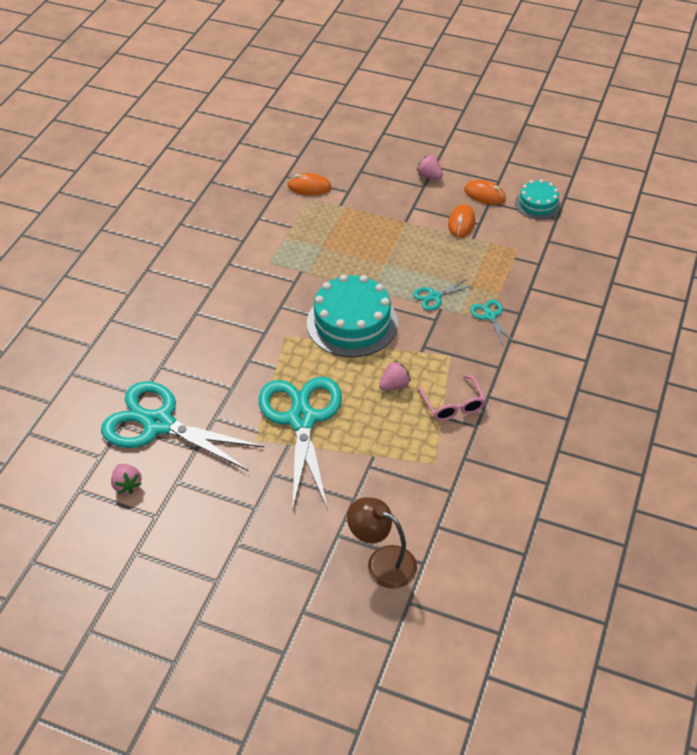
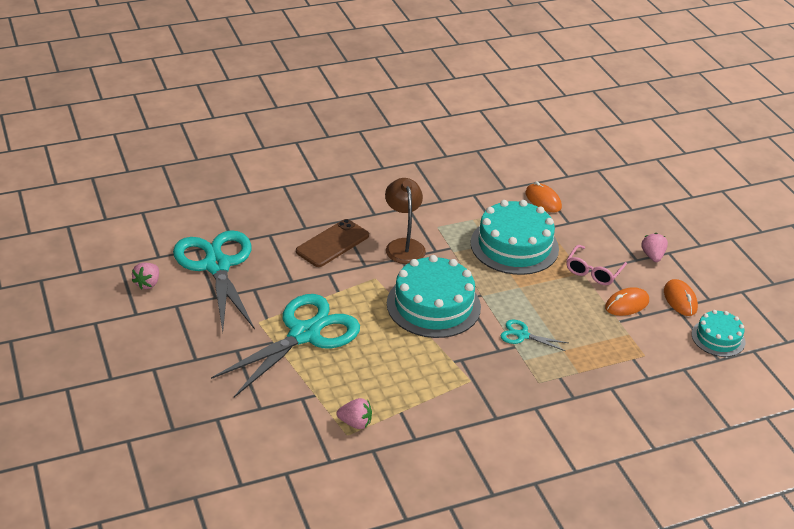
camera: 45 degrees right, 10 degrees down
brown lamp [347,497,417,589] -> brown lamp moved to [385,178,426,264]
pink strawberry [379,361,411,391] -> pink strawberry moved to [336,398,372,429]
pink glasses [418,375,486,421] -> pink glasses moved to [566,245,627,285]
turquoise scissors [471,300,515,347] -> none
none -> brown phone [296,219,369,267]
none -> turquoise cake [471,200,559,275]

